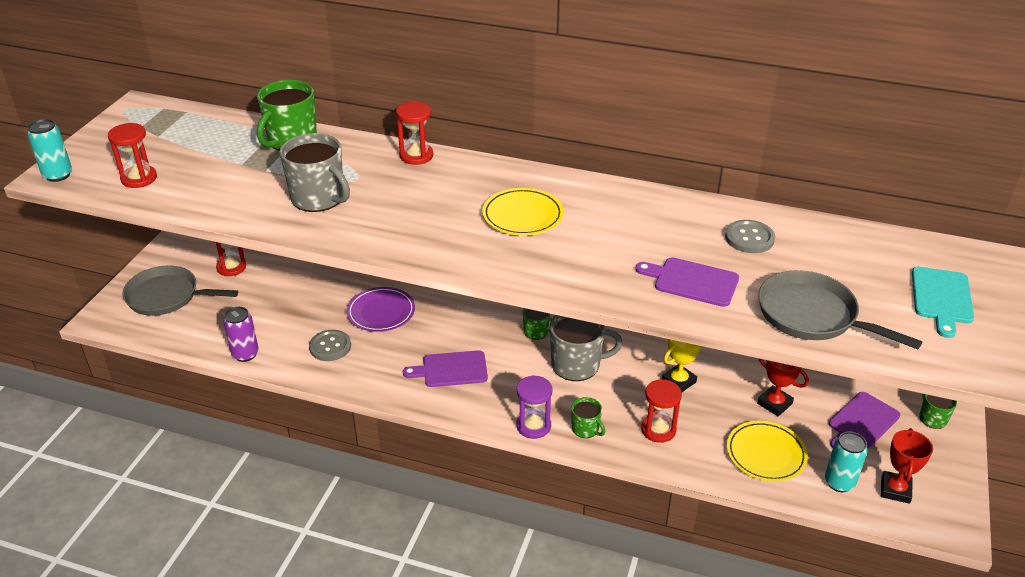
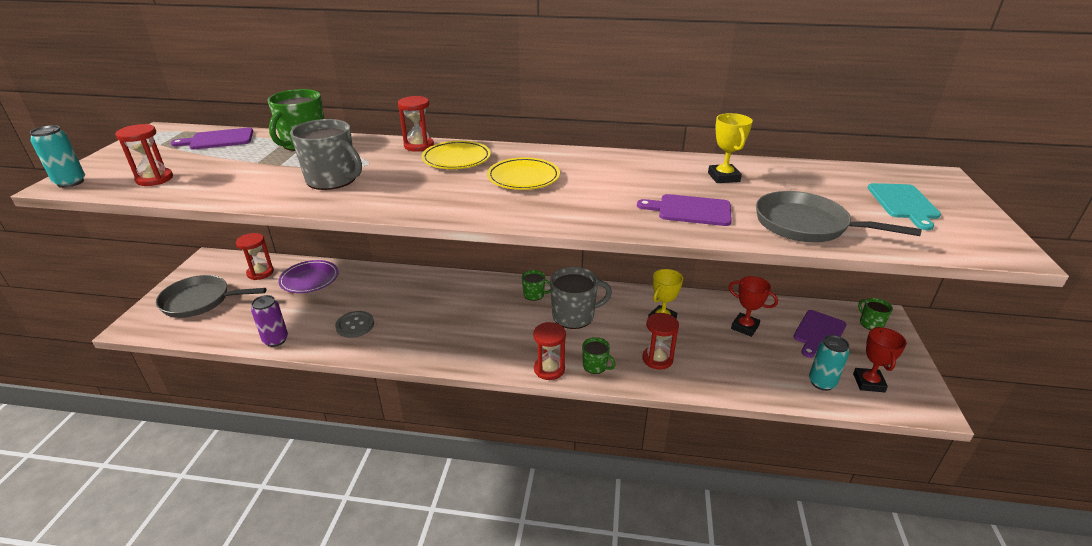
camera: 10 degrees left, 5 degrees down
purple plate [347,287,415,332] -> purple plate moved to [278,260,338,293]
purple cutting board [403,350,488,387] -> purple cutting board moved to [171,128,253,149]
purple hourglass [517,375,552,439] -> red hourglass [533,322,566,380]
grey button [725,220,775,253] -> yellow trophy [708,113,753,183]
yellow plate [727,421,808,482] -> yellow plate moved to [421,141,491,169]

